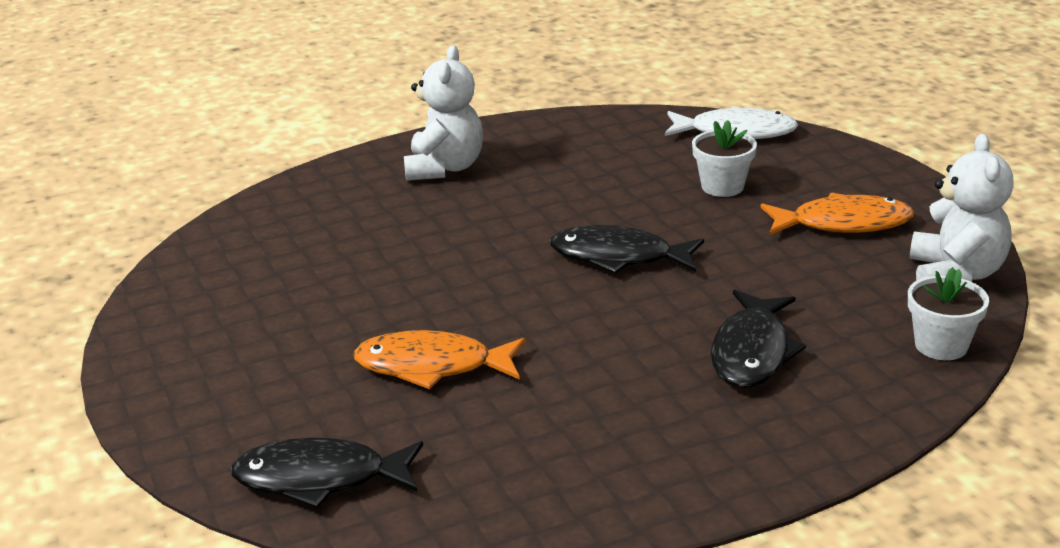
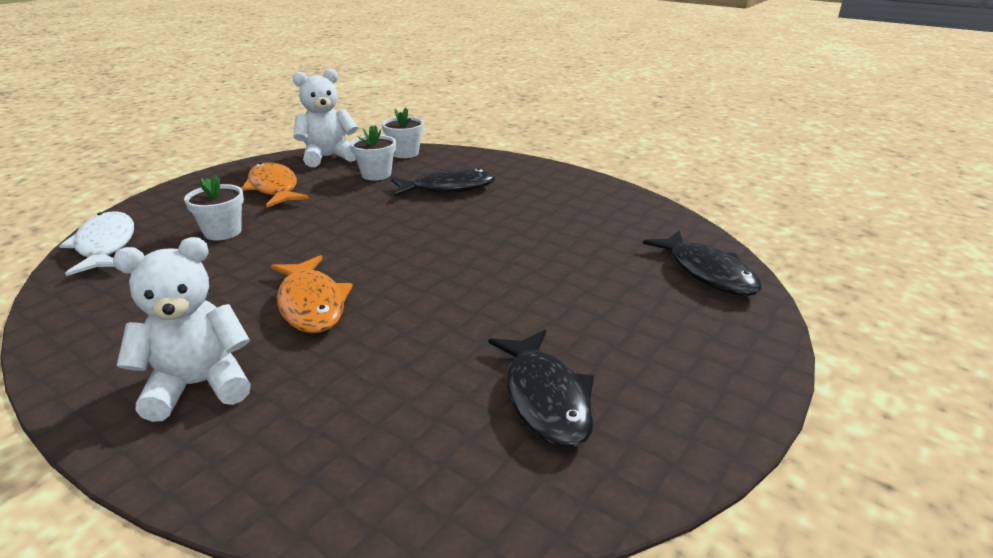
camera: 120 degrees left, 0 degrees up
orange fish [353,330,526,389] -> orange fish moved to [271,255,353,333]
black fish [550,225,704,274] -> black fish moved to [488,330,594,448]
none -> white flower pot [350,125,396,180]

